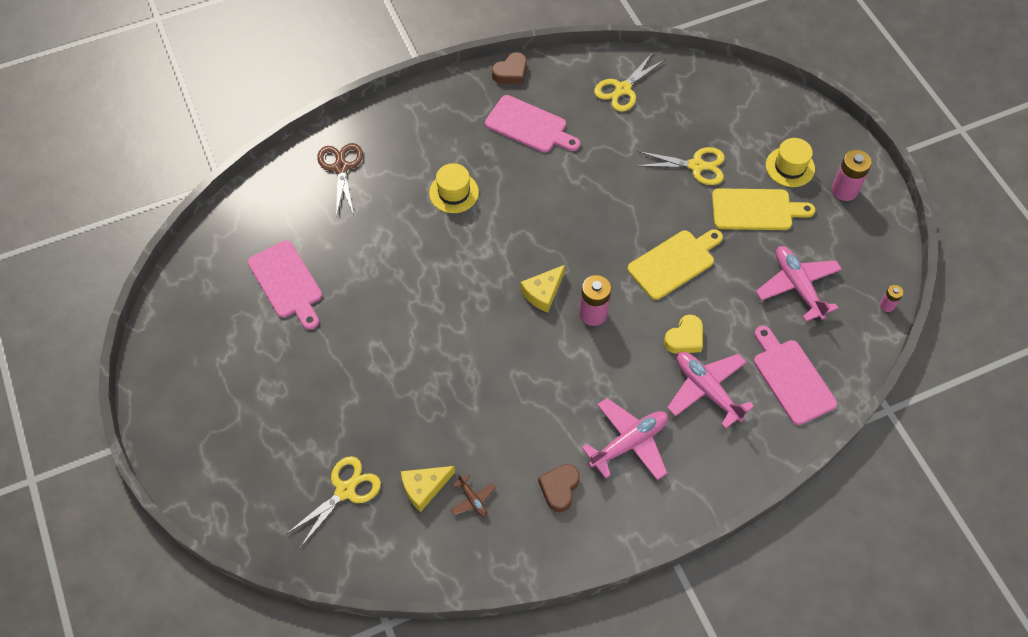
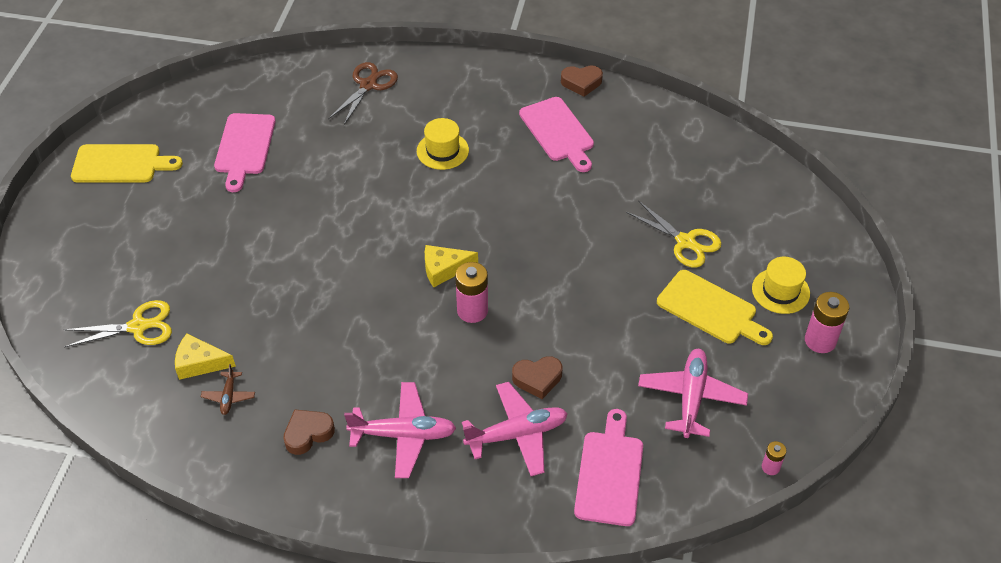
camera: 35 degrees right, 10 degrees down
yellow scissors [594,52,666,112] -> none
yellow cutting board [628,229,723,300] -> yellow cutting board moved to [71,144,183,182]
yellow heart [664,315,703,354] -> brown heart [512,356,562,399]
pink plane [667,352,754,429] -> pink plane turned 75 degrees clockwise [462,382,568,476]

